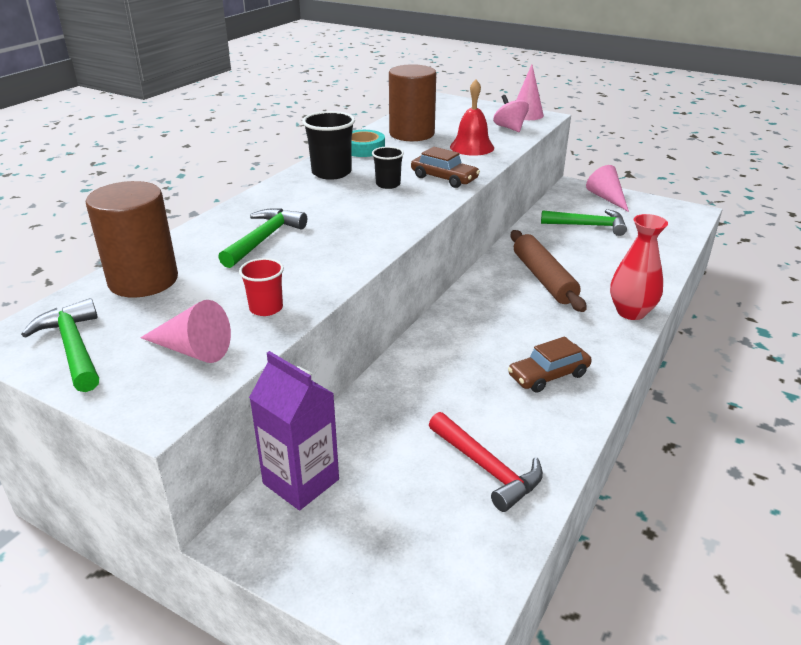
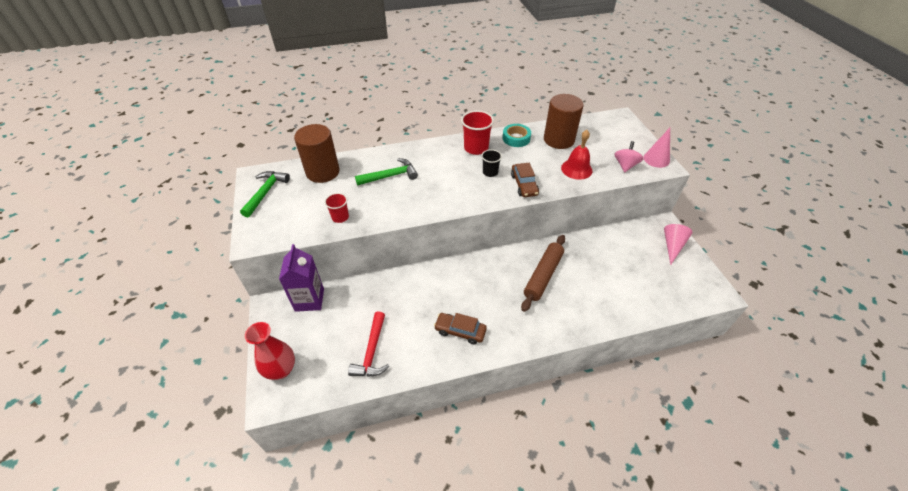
camera: 45 degrees right, 15 degrees up
pink cone [140,300,231,363] -> none
black cup [302,111,355,180] -> red cup [461,110,494,155]
green hammer [541,209,627,236] -> none
red vase [610,214,668,320] -> red vase moved to [245,322,295,380]

